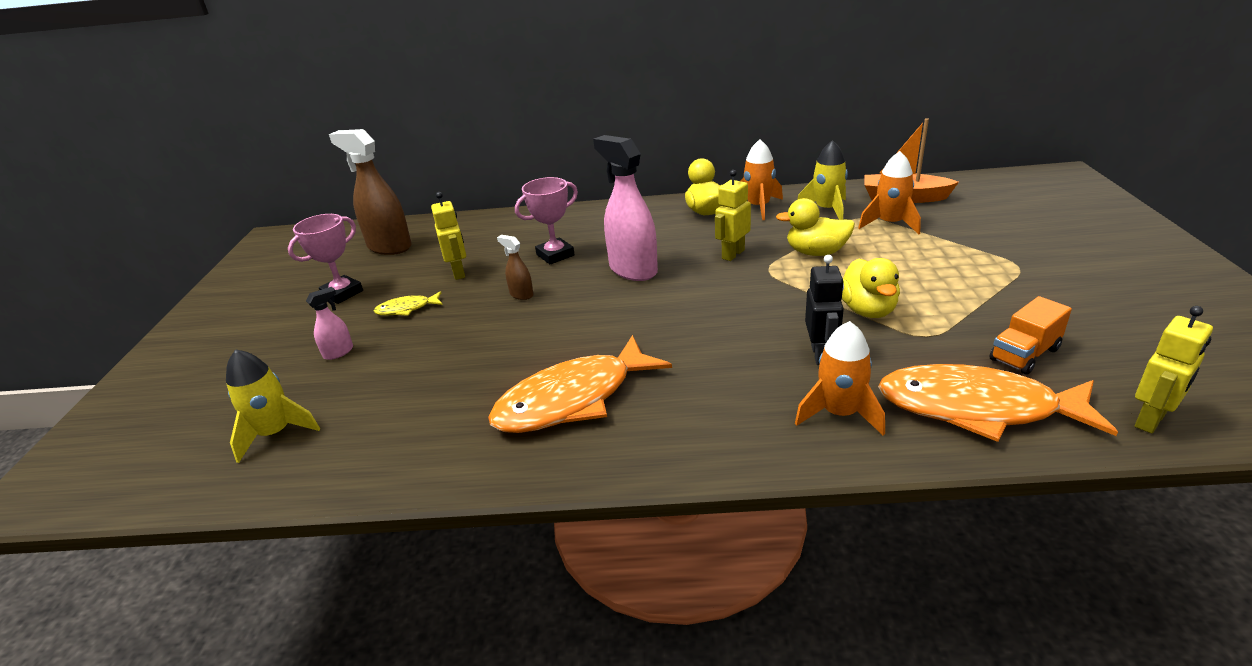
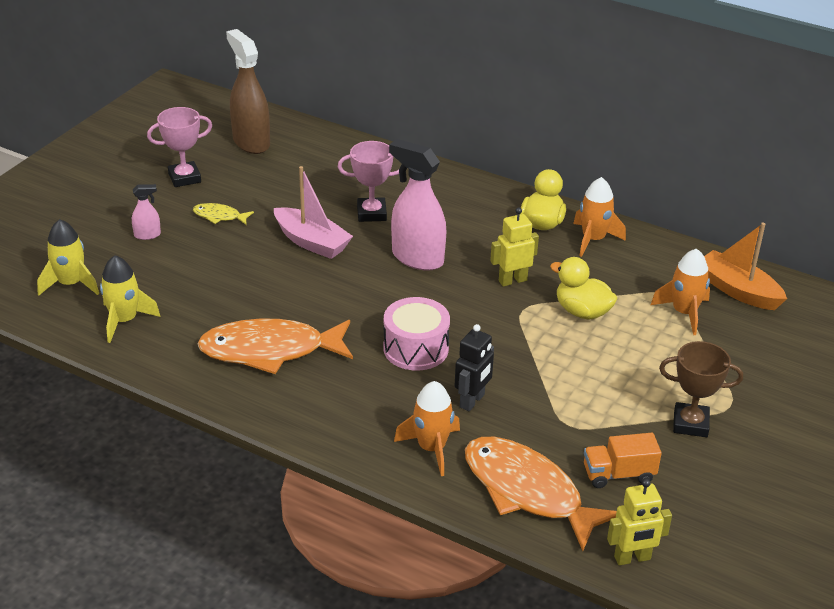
camera: 25 degrees right, 5 degrees up
yellow robot [431,192,466,280] -> none
brown spray bottle [497,235,534,300] -> pink boat [274,166,353,259]
pink spray bottle [593,135,658,281] -> pink spray bottle turned 45 degrees counterclockwise [389,139,447,271]
yellow rocket [797,140,848,220] -> yellow rocket moved to [100,255,160,343]
yellow duck [842,258,900,318] -> none
none -> pink drum [383,297,450,371]
none -> brown trophy [659,341,743,437]

